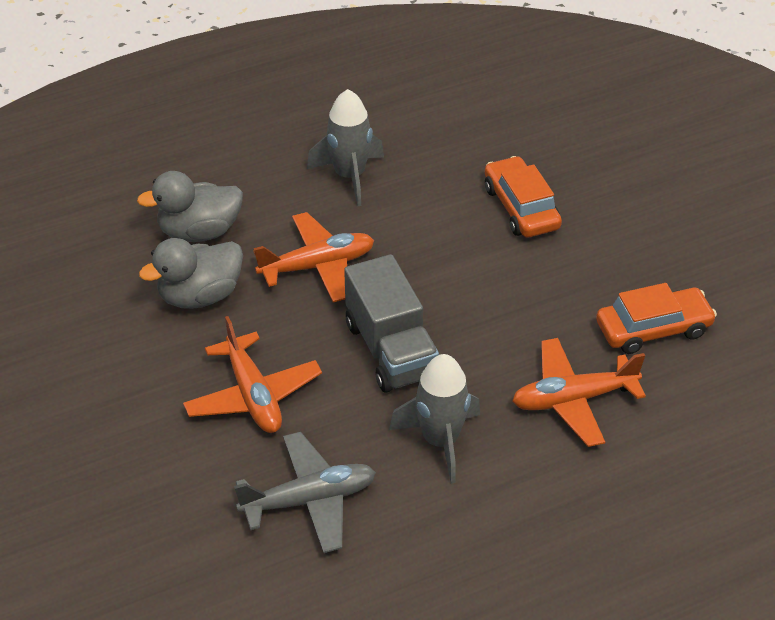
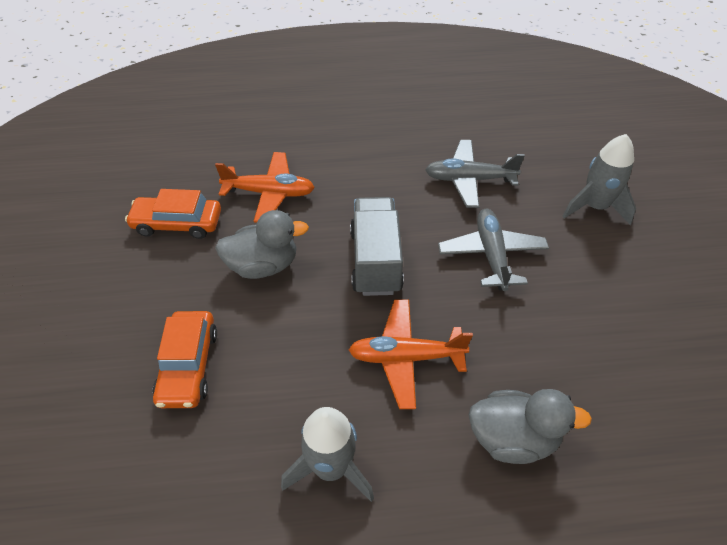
camera: 160 degrees left, 5 degrees up
grey duck [139,238,243,309] -> grey duck moved to [215,210,309,279]
orange plane [183,316,322,433] -> grey plane [438,209,549,291]
grey rocket [389,354,480,484] -> grey rocket moved to [562,134,636,225]

